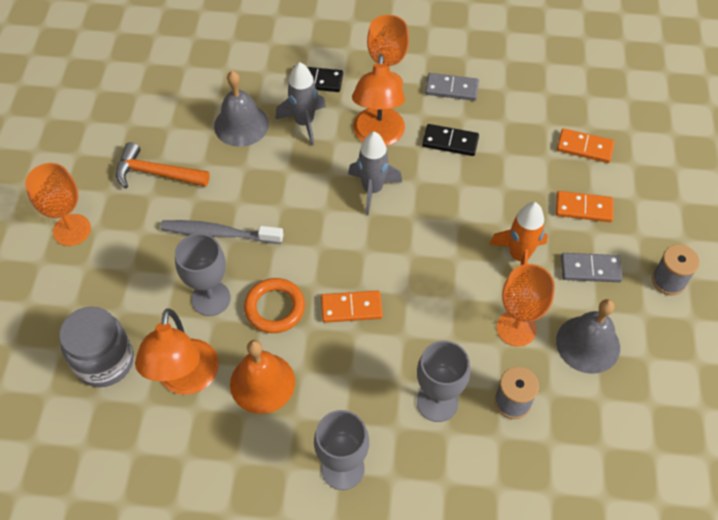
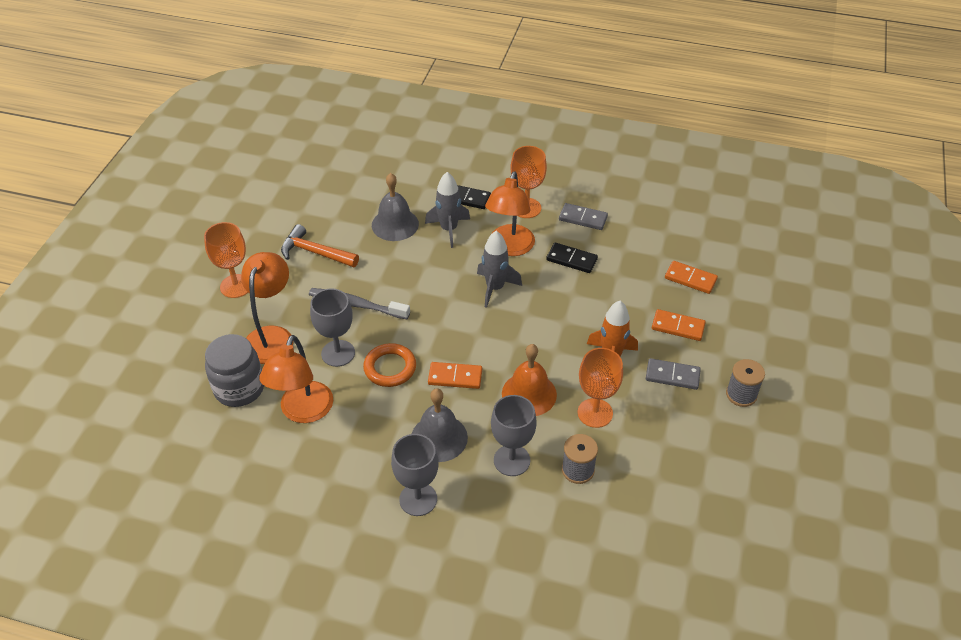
camera: 10 degrees right, 10 degrees down
orange bell [230,340,295,414] -> orange bell moved to [502,344,557,416]
grey bell [556,299,620,374] -> grey bell moved to [412,388,468,462]
none -> orange lamp [241,252,293,364]

